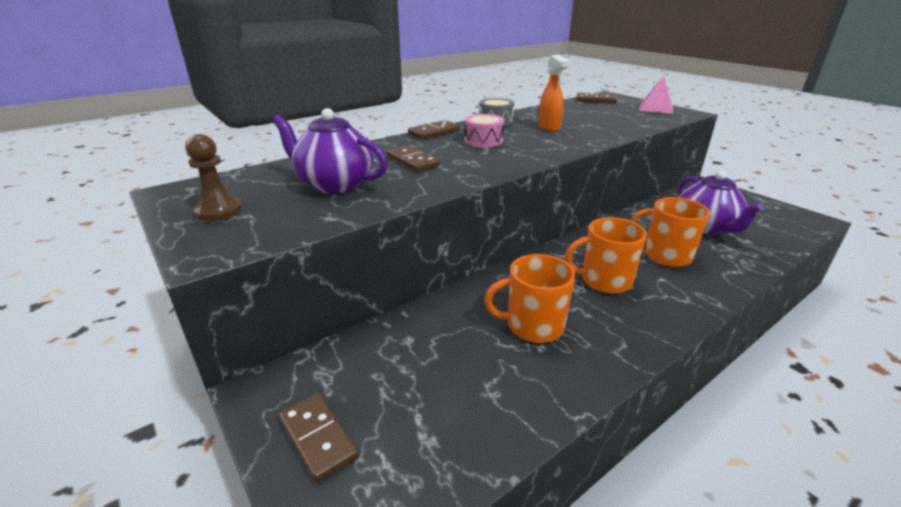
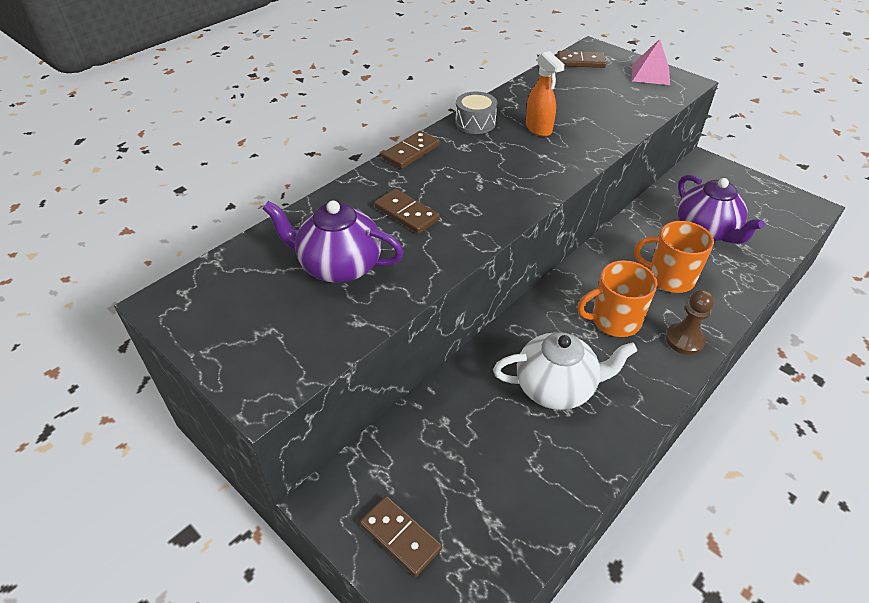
camera: 10 degrees left, 15 degrees up
brown pawn [185,134,242,222] -> brown pawn moved to [666,290,715,355]
pink drum [464,114,504,148] -> none
orange mug [484,254,576,343] -> white teapot [493,332,637,410]

